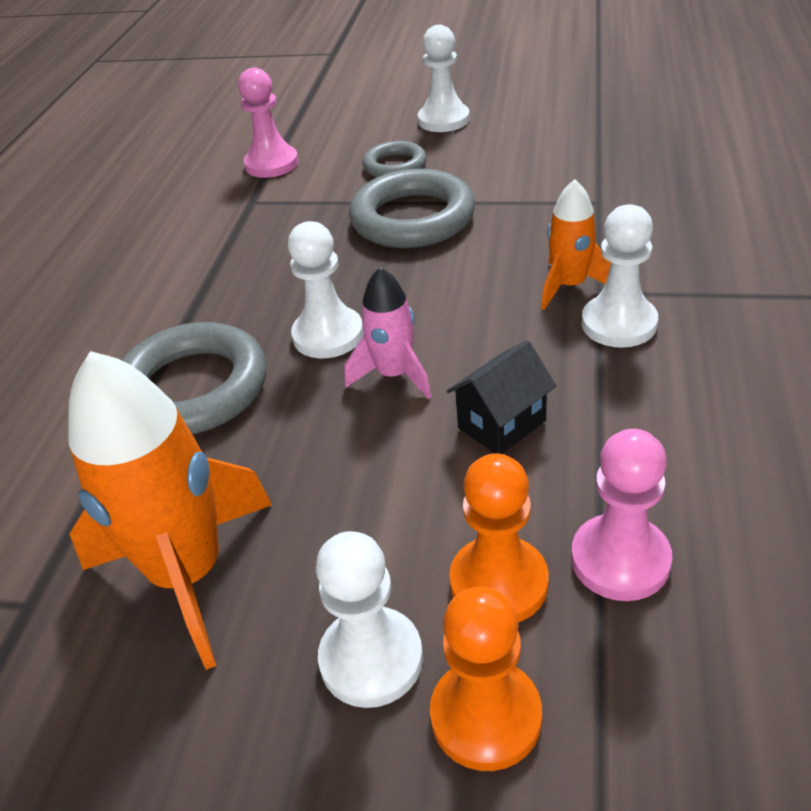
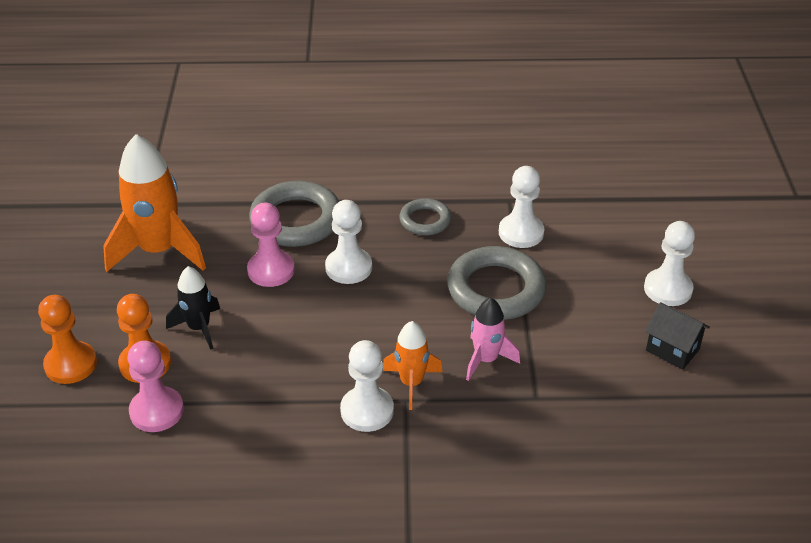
camera: 75 degrees right, 0 degrees up
pink pawn [238,68,299,178] -> pink pawn moved to [247,203,295,287]
white pawn [316,531,423,708] -> white pawn moved to [499,166,544,248]
pink rocket [344,267,431,399] -> pink rocket moved to [466,298,520,381]
grey ring [362,141,427,178] -> grey ring moved to [399,198,451,235]
black house [447,340,556,454] -> black house moved to [645,302,710,369]
none -> black rocket [166,266,220,350]

